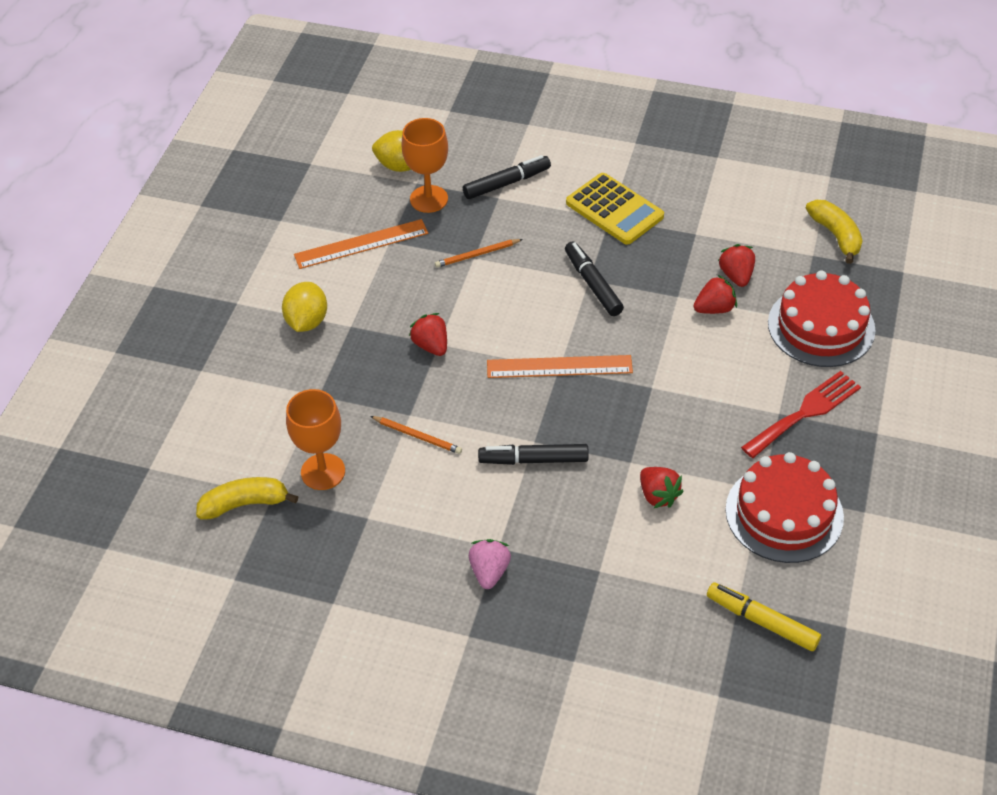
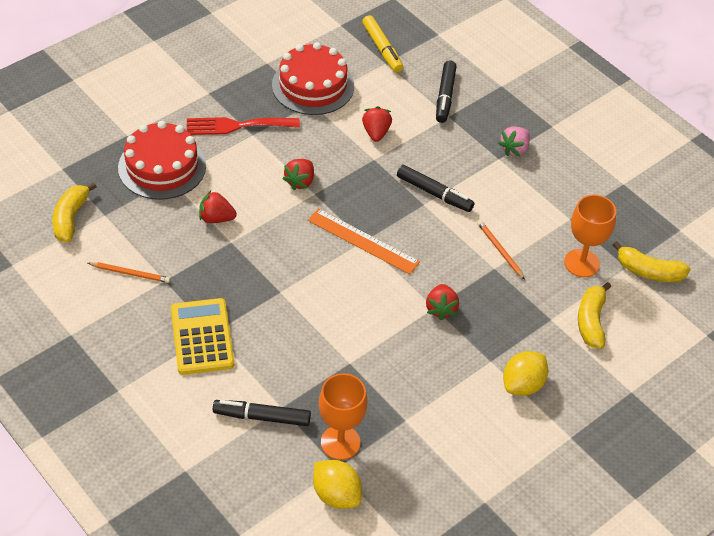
camera: 150 degrees left, 0 degrees up
orange ruler [294,219,428,269] -> none
orange pencil [435,239,523,268] -> orange pencil moved to [88,262,170,283]
black marker [565,241,624,316] -> black marker moved to [436,61,457,123]
red strawberry [718,244,755,287] -> red strawberry moved to [282,159,314,190]
none -> yellow banana [578,282,611,349]

